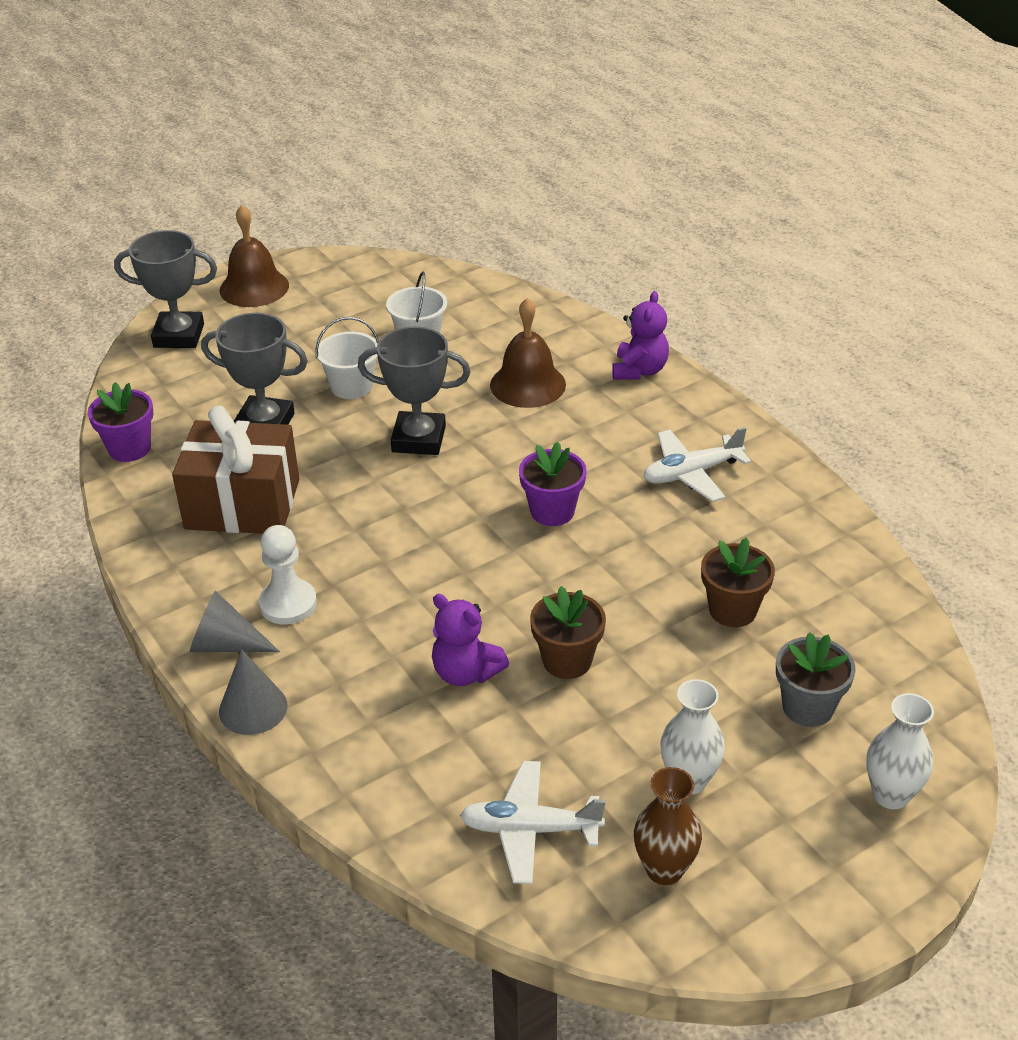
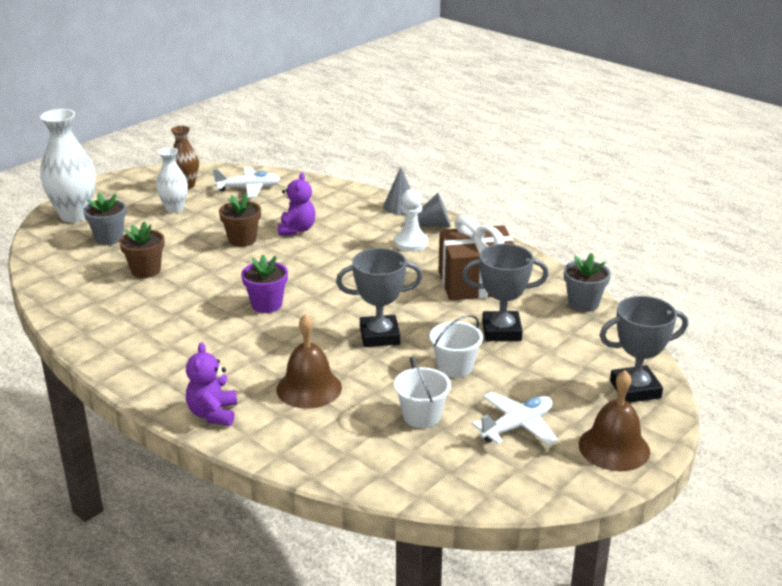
camera: 165 degrees right, 10 degrees down
purple flower pot [87,382,154,462] -> grey flower pot [564,253,611,312]
purple teddy bear [432,594,509,686] -> purple teddy bear turned 75 degrees clockwise [278,173,315,235]
white plane [643,427,751,502] -> white plane moved to [471,392,558,446]
white vase [866,693,934,809] -> white vase [40,109,96,222], size x1.68

